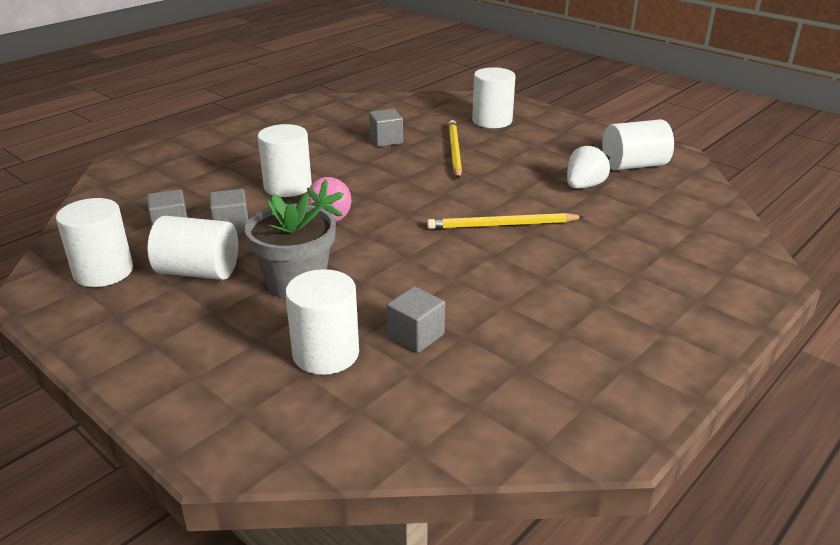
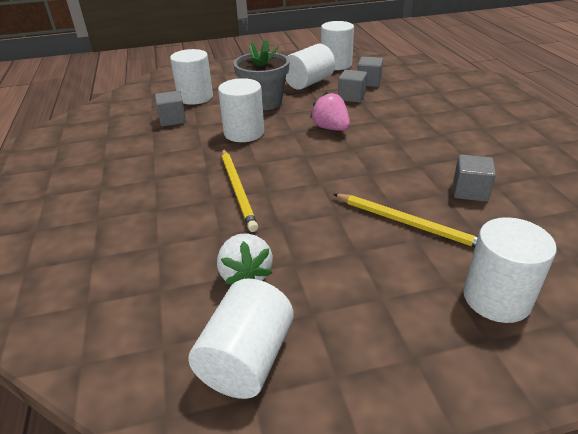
camera: 125 degrees right, 5 degrees up
white cylinder [258,124,312,197] -> white cylinder moved to [218,78,264,142]
yellow pencil [427,213,584,229] -> yellow pencil turned 135 degrees clockwise [222,149,258,232]

